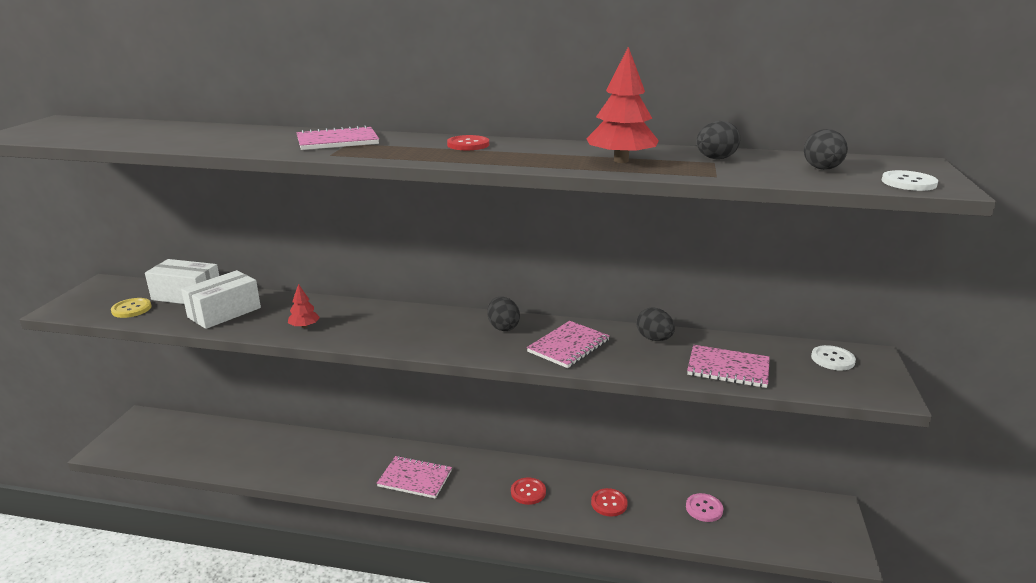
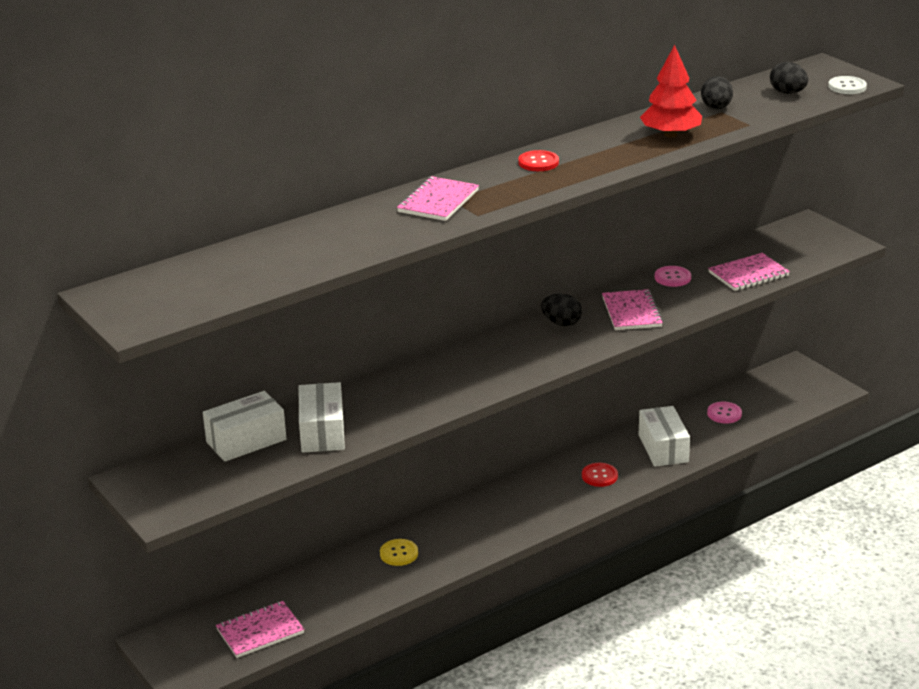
camera: 45 degrees left, 5 degrees up
yellow button [111,298,151,318] -> yellow button moved to [380,539,418,566]
red tree [288,284,320,328] -> none
pink notebook [377,456,452,499] -> pink notebook moved to [216,601,304,658]
red button [591,488,628,517] -> white box [639,406,690,467]
black egg [636,307,675,341] -> pink button [655,266,691,287]
white button [811,345,856,370] -> none

